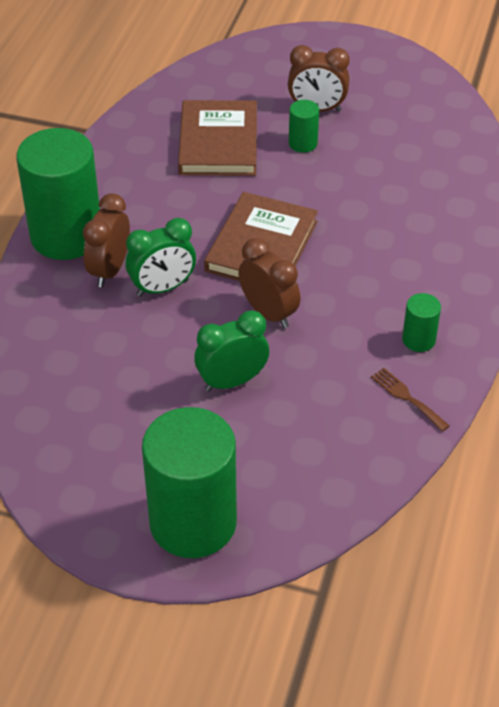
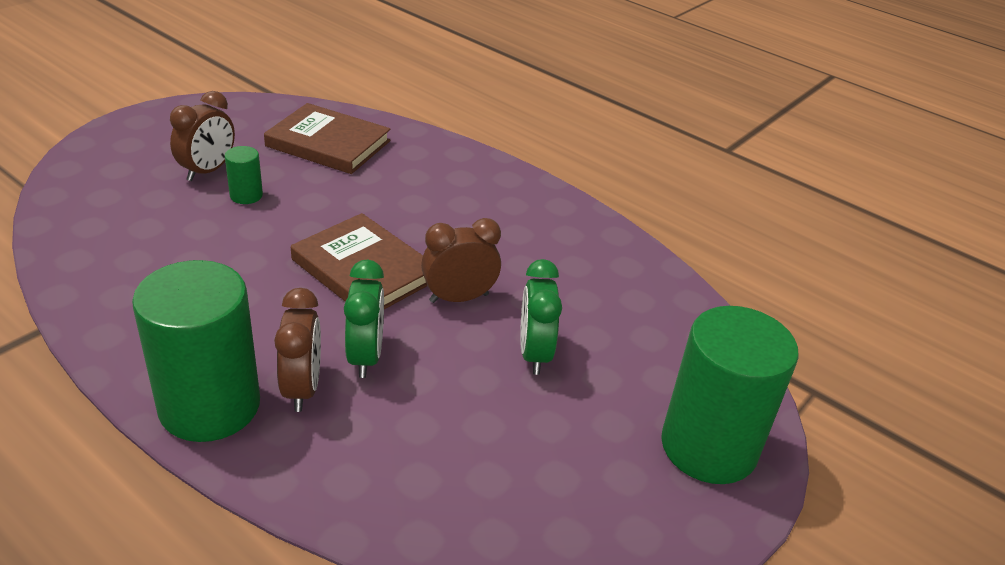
camera: 70 degrees left, 10 degrees down
brown clock [83,193,130,287] -> brown clock turned 135 degrees counterclockwise [274,288,321,412]
brown book [178,100,257,176] -> brown book moved to [264,103,391,174]
brown fork [371,368,450,432] -> none
green cylinder [402,293,441,352] -> none

